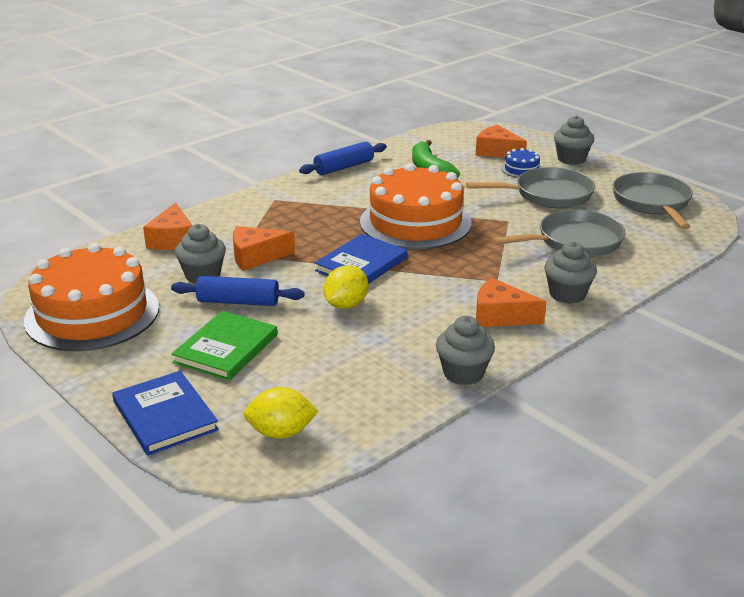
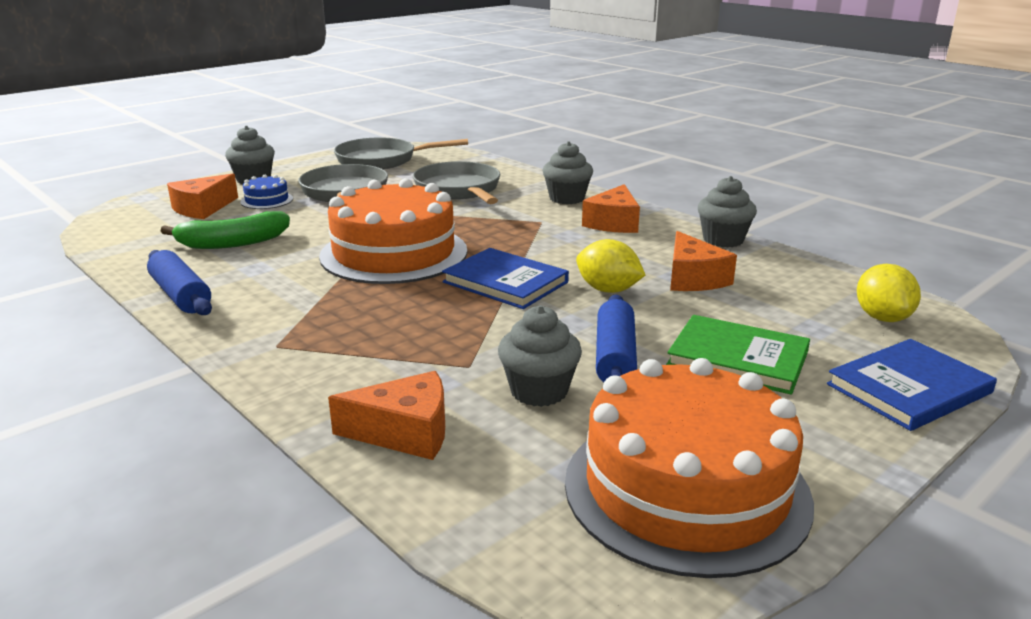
camera: 90 degrees left, 5 degrees down
orange cheese [233,226,295,271] -> orange cheese moved to [670,231,737,291]

